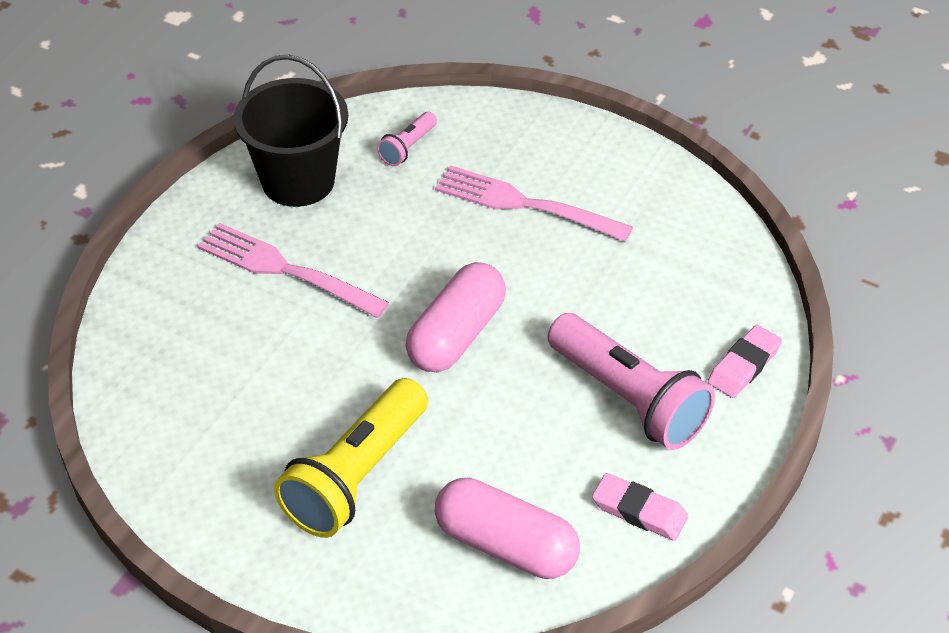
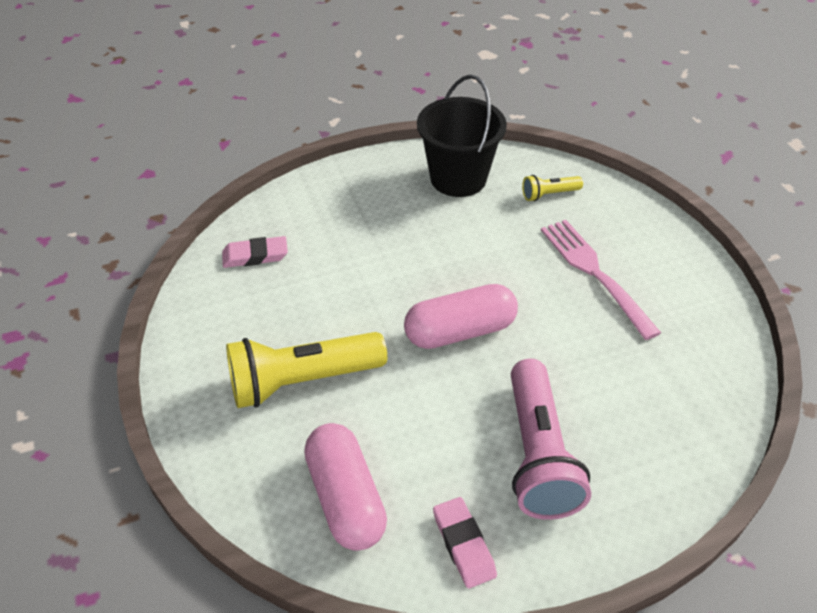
camera: 40 degrees right, 0 degrees up
pink fork [197,223,389,318] -> none
pink flashlight [377,112,437,166] -> yellow flashlight [522,175,583,201]
pink eraser [708,325,782,398] -> pink eraser moved to [222,236,288,268]

